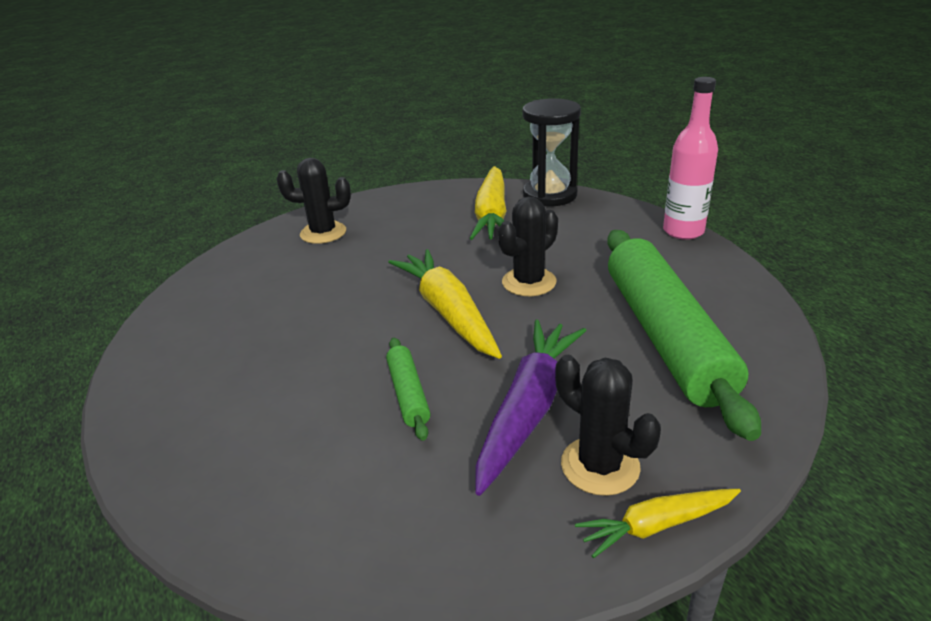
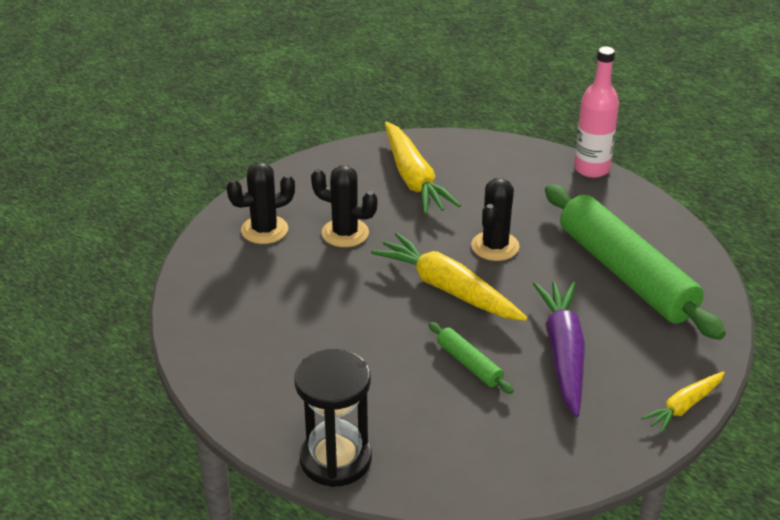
camera: 25 degrees left, 5 degrees up
black hourglass [523,98,581,207] -> black hourglass moved to [294,349,372,487]
black cactus [555,355,661,496] -> black cactus moved to [311,165,377,247]

